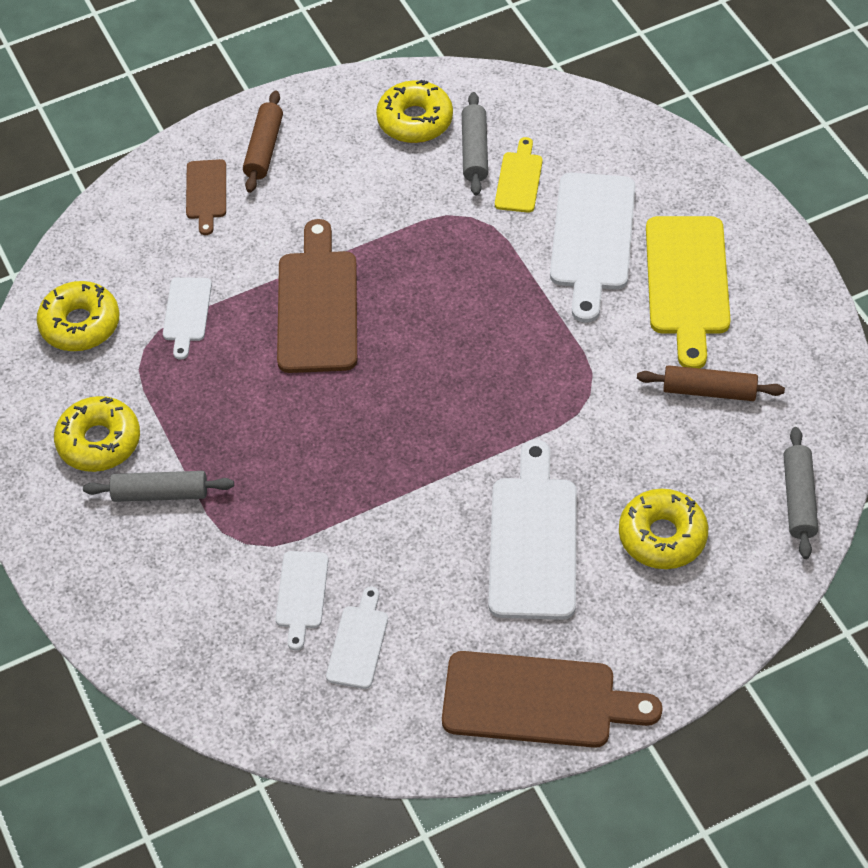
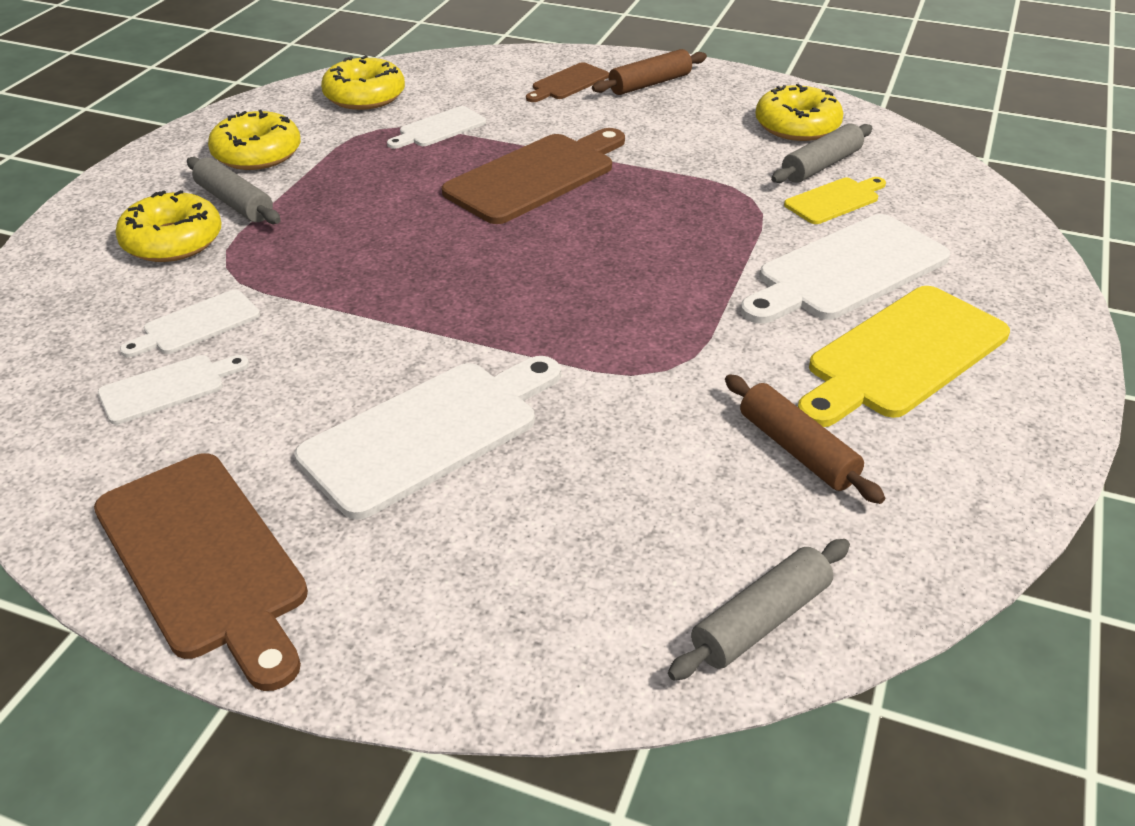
camera: 45 degrees right, 15 degrees down
yellow donut [619,489,708,569] -> yellow donut moved to [115,190,222,262]

